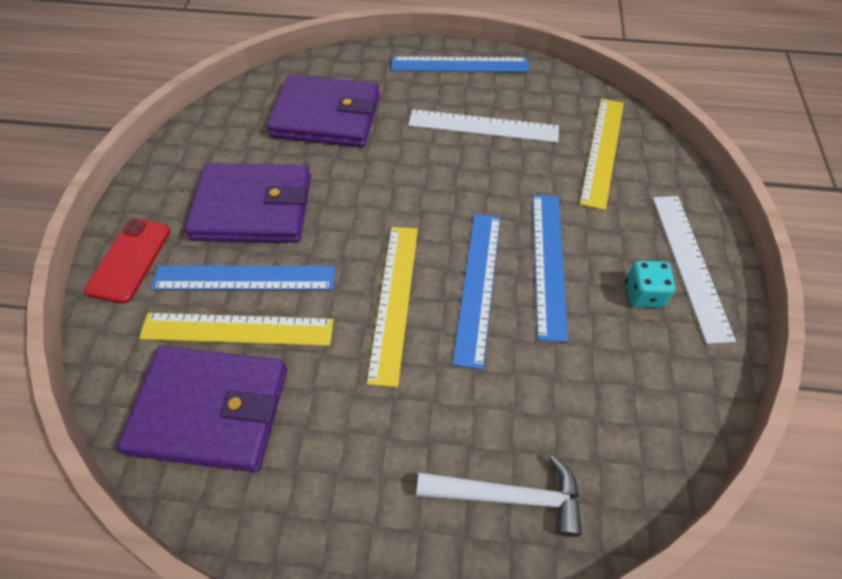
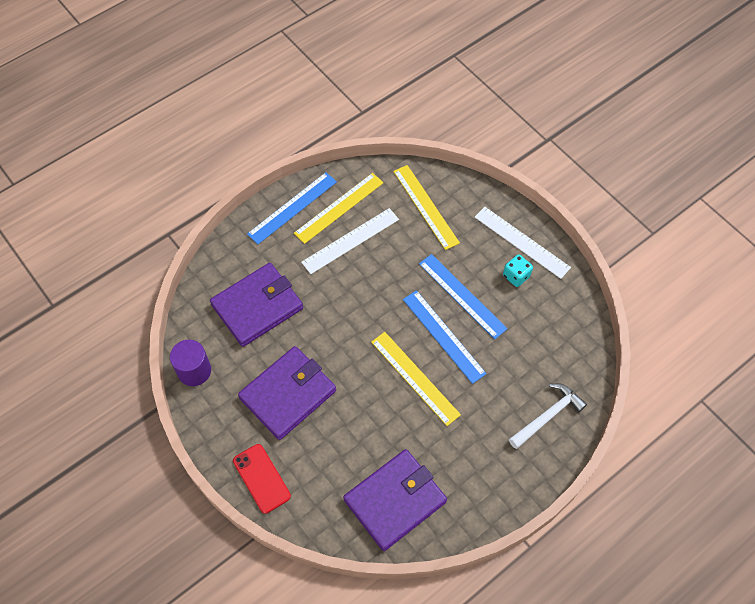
camera: 45 degrees left, 5 degrees up
yellow ruler [139,313,334,346] -> yellow ruler moved to [294,173,384,244]
blue ruler [151,265,335,290] -> none
none -> purple cylinder [170,340,211,386]

